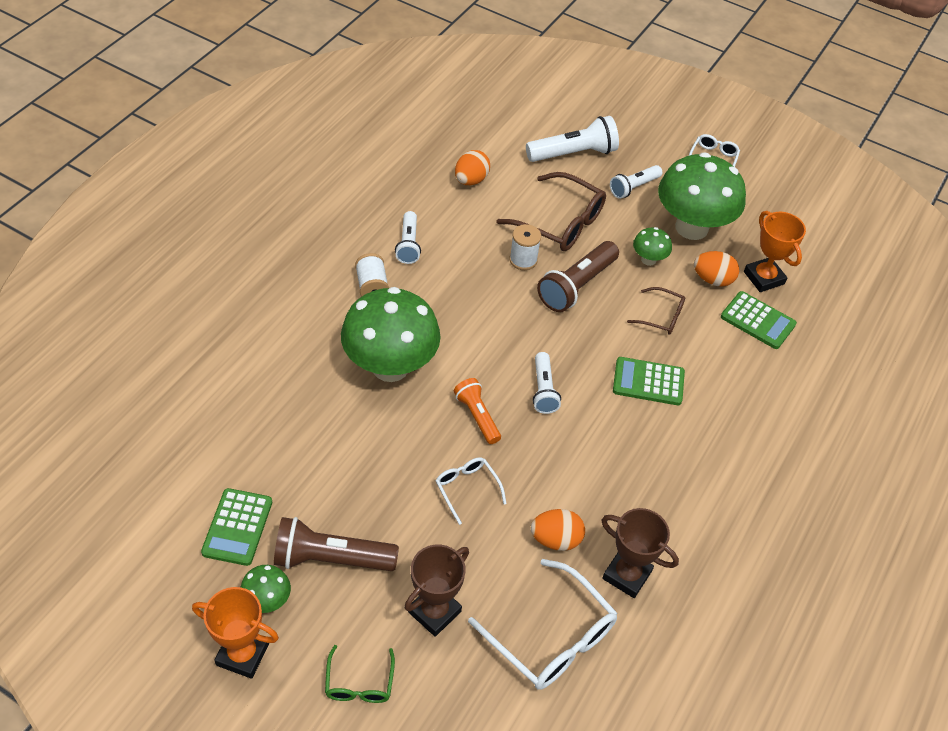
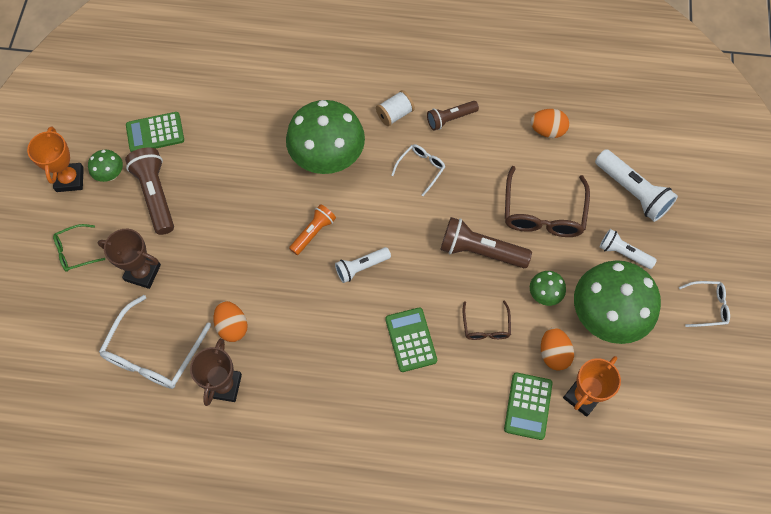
camera: 70 degrees right, 15 degrees up
white flashlight [395,211,421,264] -> brown flashlight [427,101,479,131]
white glasses [436,457,507,525] -> white glasses moved to [391,144,445,196]
white spool [510,224,541,270] -> none

